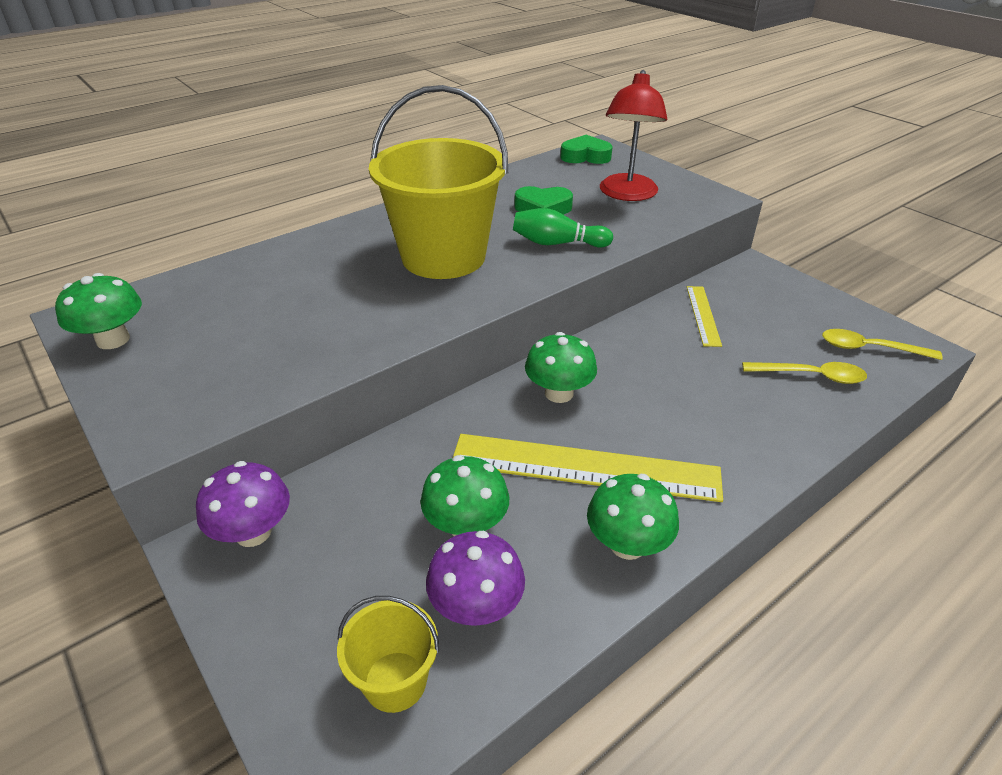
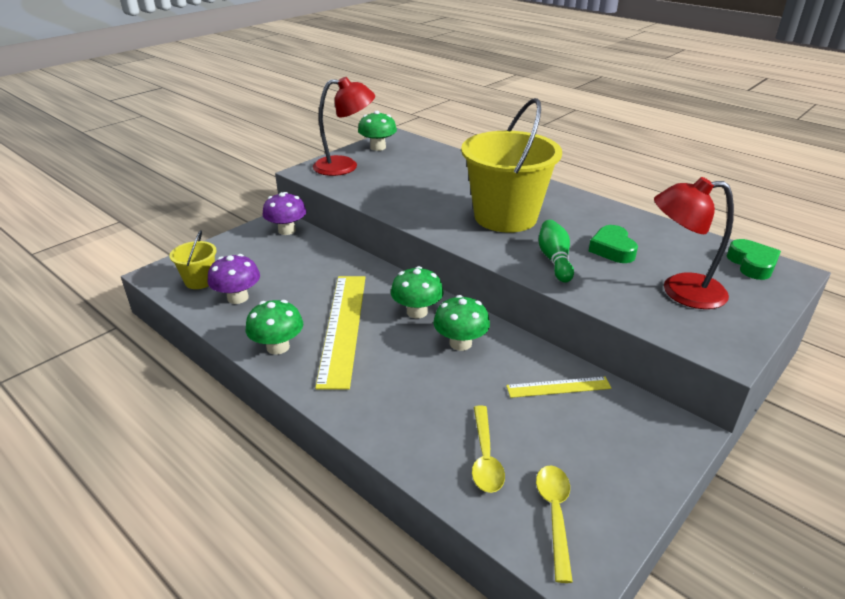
camera: 80 degrees right, 5 degrees down
green mushroom [421,455,509,536] -> green mushroom moved to [433,295,490,351]
none -> red lamp [313,77,375,176]

